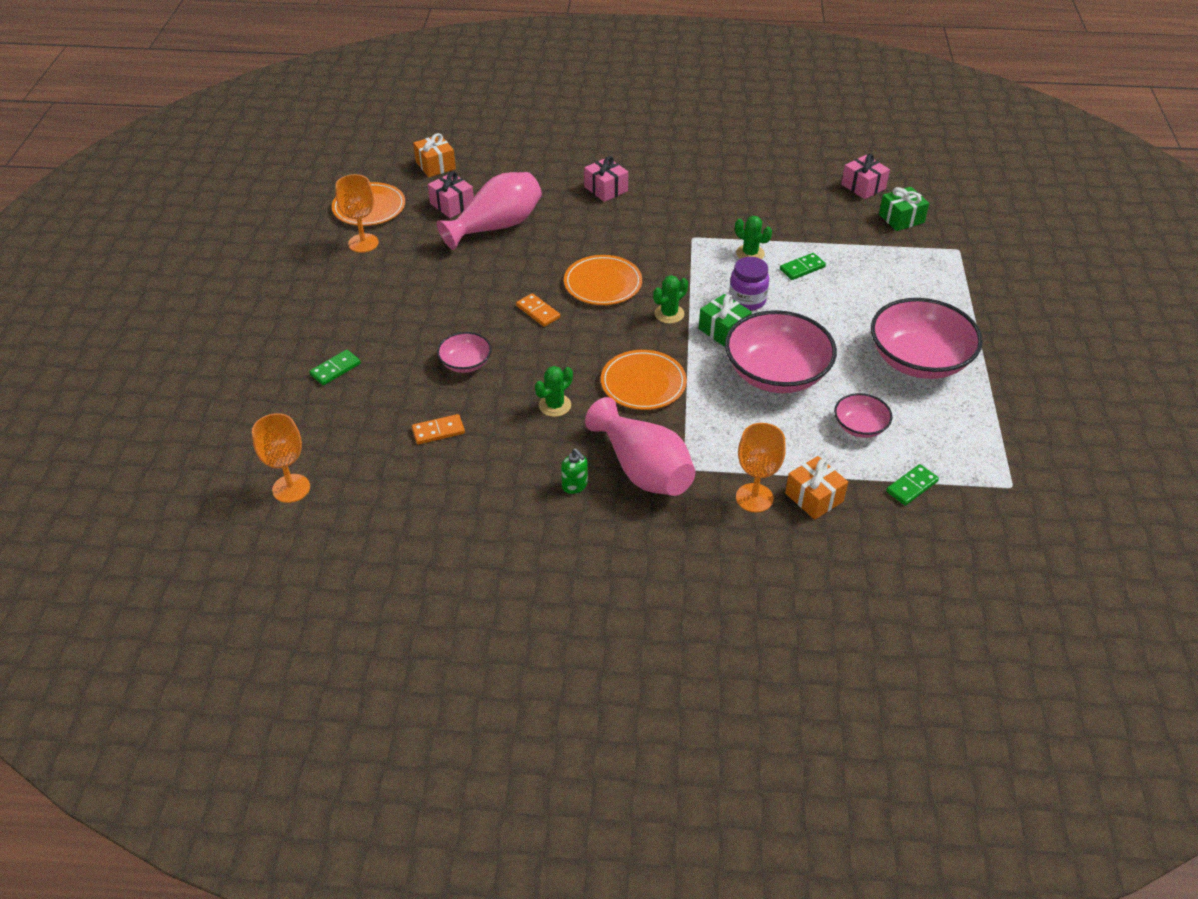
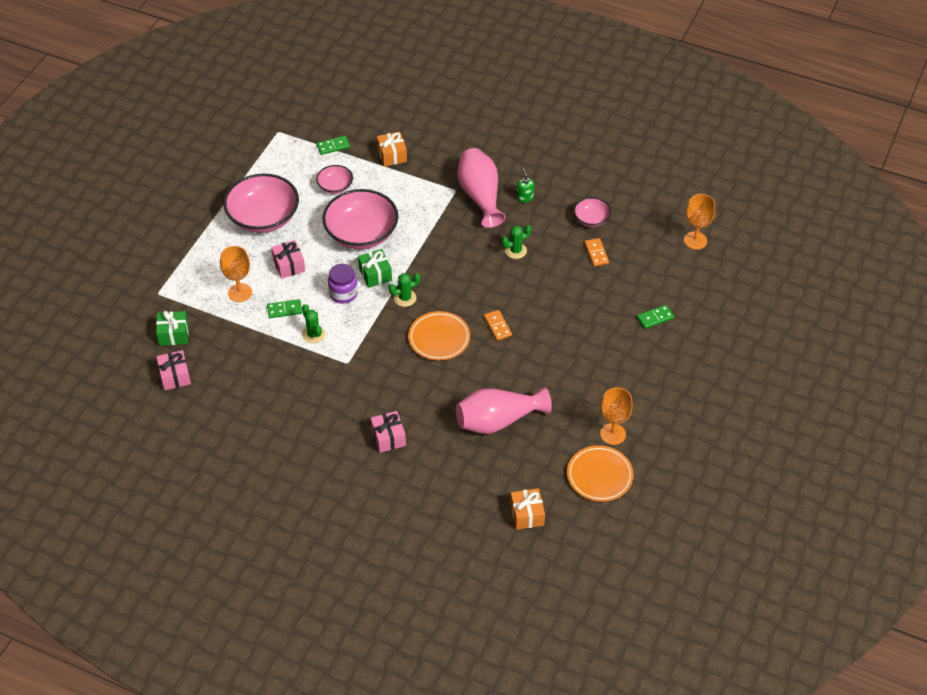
camera: 160 degrees left, 5 degrees up
orange domino [412,414,465,444] -> orange domino turned 75 degrees clockwise [585,238,609,266]
pink gift [428,171,474,218] -> pink gift moved to [271,240,305,279]
pink bowl [437,332,492,373] -> pink bowl moved to [574,197,611,227]
orange plate [601,350,687,410] -> none
orange goblet [736,423,786,513] -> orange goblet moved to [220,246,252,302]

